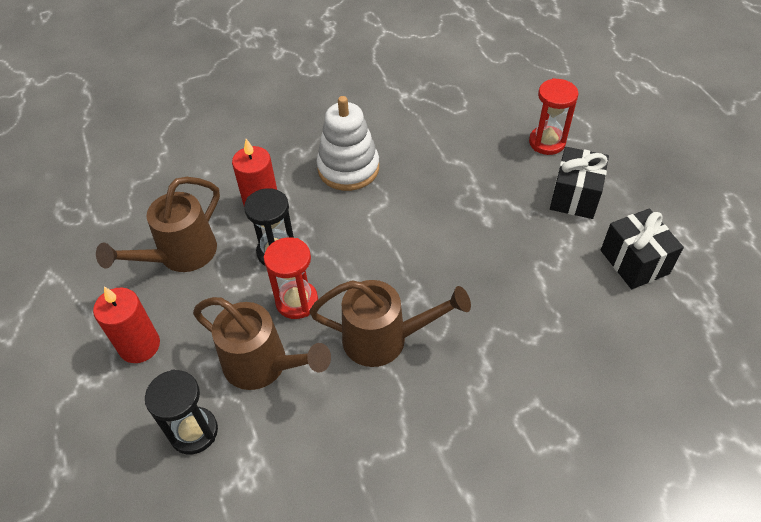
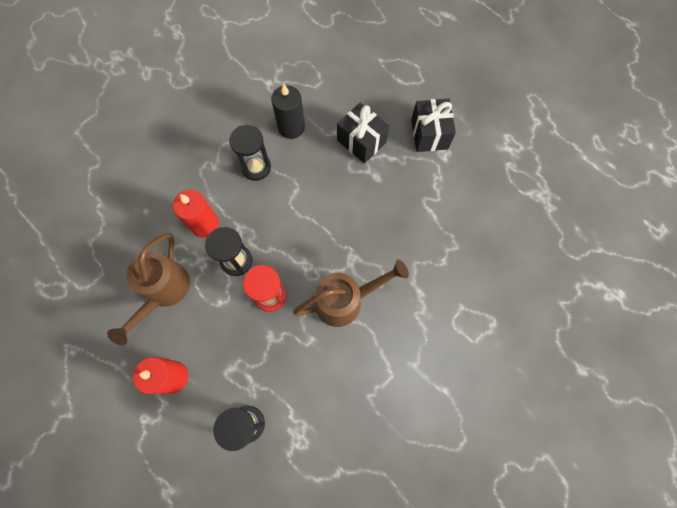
camera: 25 degrees left, 20 degrees up
brown watering can [193,297,331,390] -> none
white stacking toy [317,96,379,191] -> black hourglass [229,125,271,181]
red hourglass [529,78,578,155] -> none
black gift [601,209,684,289] -> black gift moved to [337,102,389,164]
none -> black candle [271,83,305,139]

